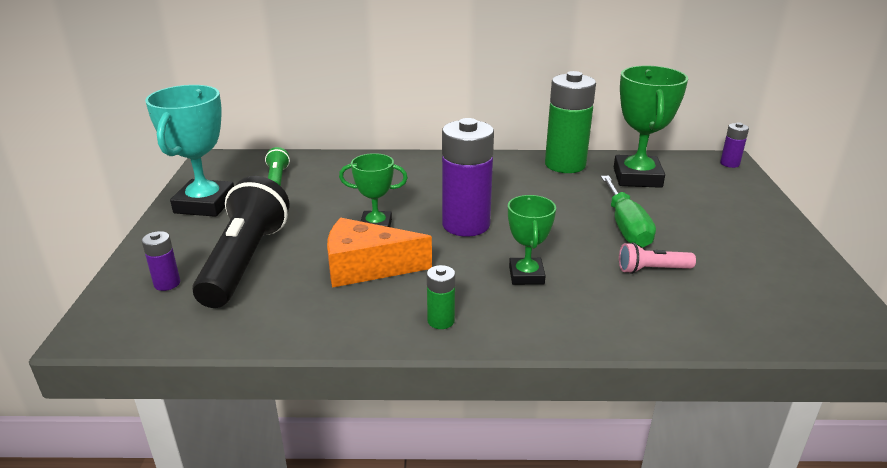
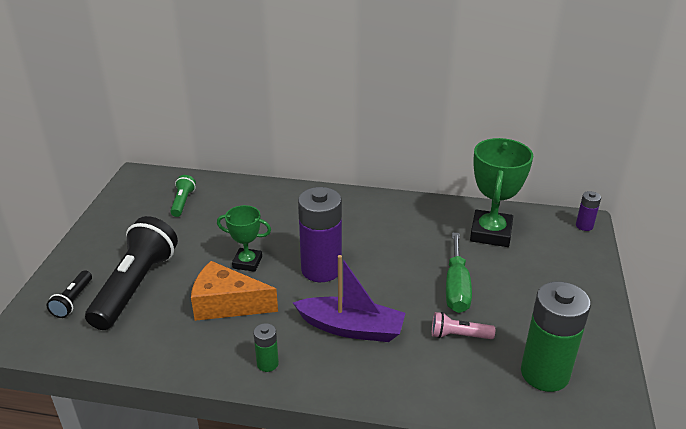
camera: 10 degrees right, 5 degrees up
purple battery [142,231,180,291] -> black flashlight [47,271,92,318]
turquoise trophy [145,85,234,217] -> none
green trophy [508,195,556,285] -> purple boat [293,255,405,342]
green battery [545,71,596,173] -> green battery moved to [521,281,591,392]

